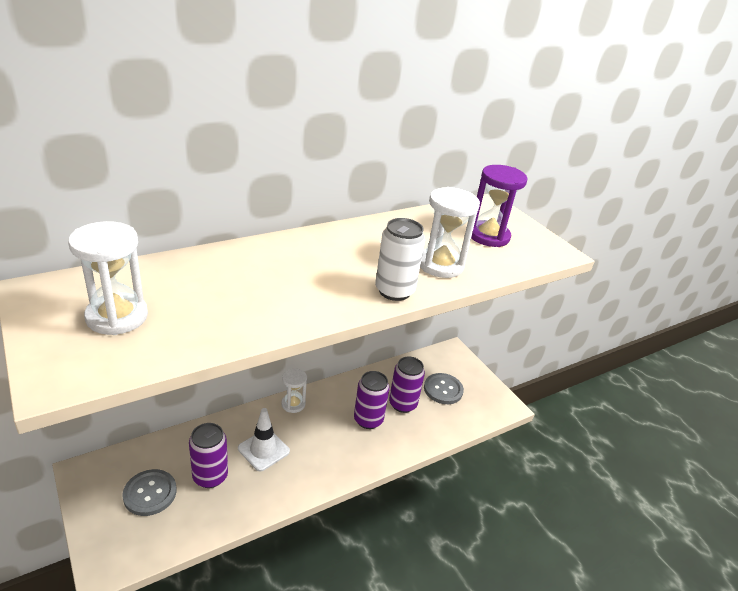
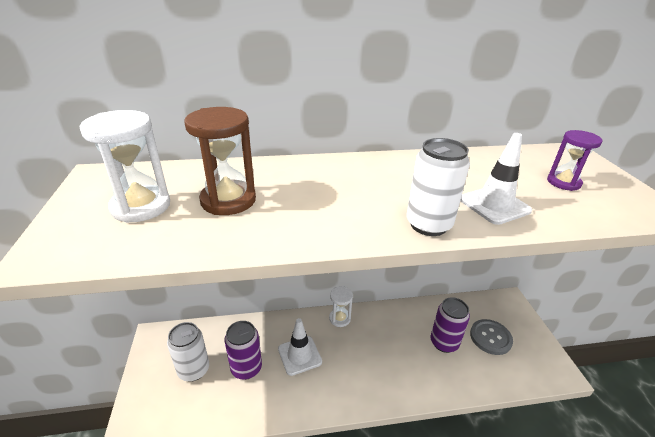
camera: 25 degrees right, 0 degrees up
grey button [123,469,177,516] -> white can [167,322,209,382]
purple can [354,371,390,429] -> none
white hourglass [420,187,480,278] -> white traffic cone [460,133,532,225]
purple hourglass [471,165,528,247] -> purple hourglass [547,130,602,191], size x0.64
none -> brown hourglass [184,107,256,215]

